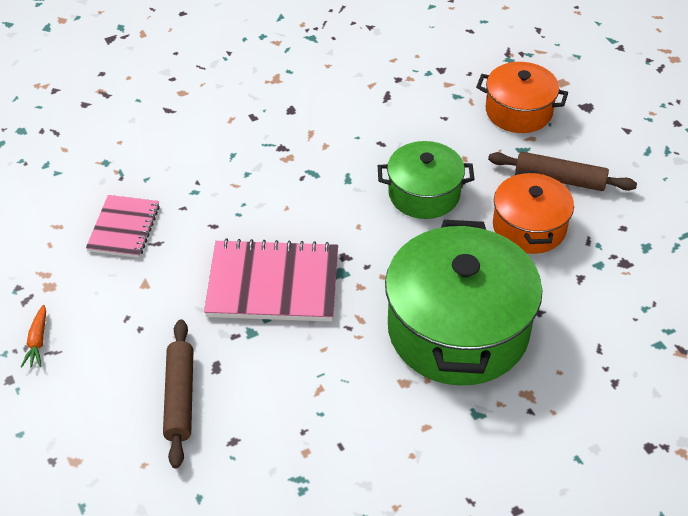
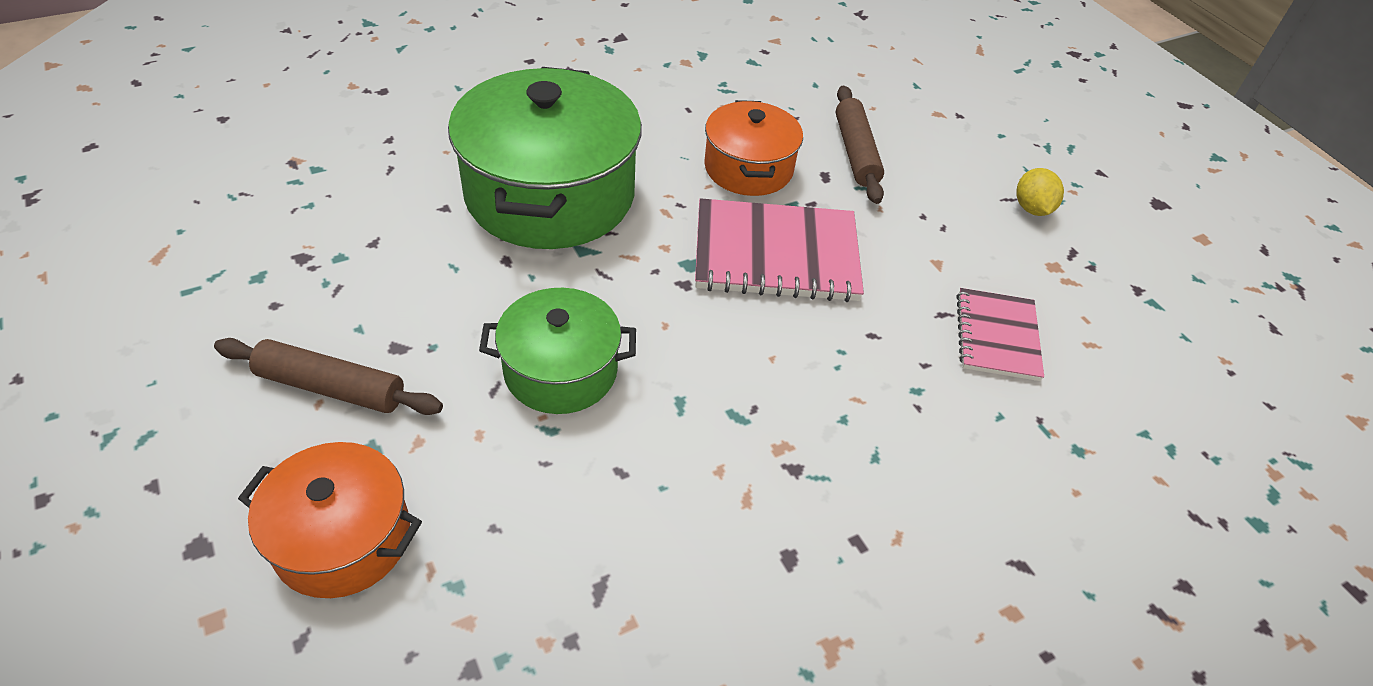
camera: 175 degrees right, 0 degrees up
orange carrot [21,305,46,368] -> yellow lemon [1016,168,1064,216]
orange pot [493,170,574,254] -> orange pot moved to [704,100,803,196]

